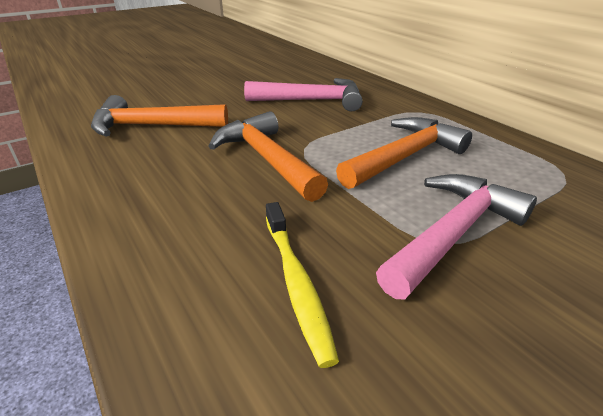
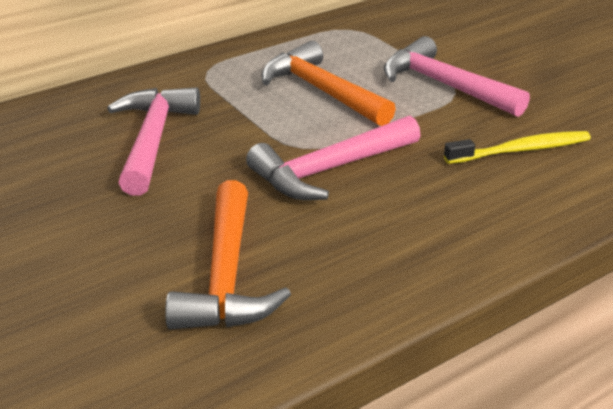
camera: 90 degrees left, 0 degrees up
orange hammer [208,111,328,202] -> pink hammer [246,116,421,200]

